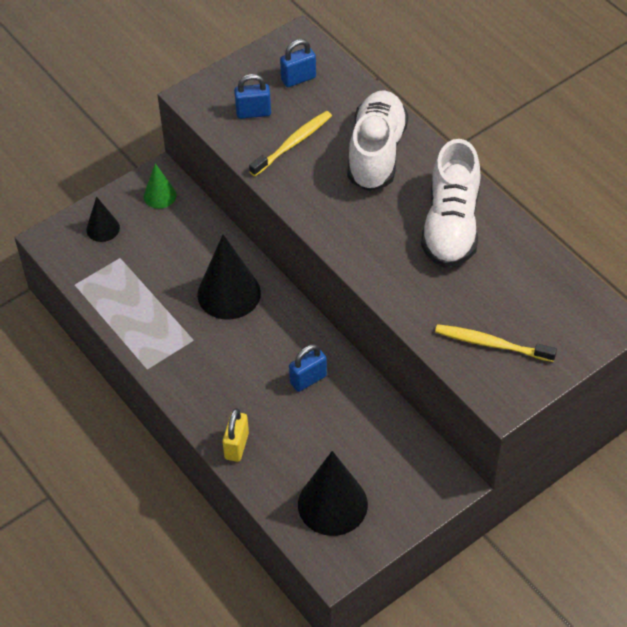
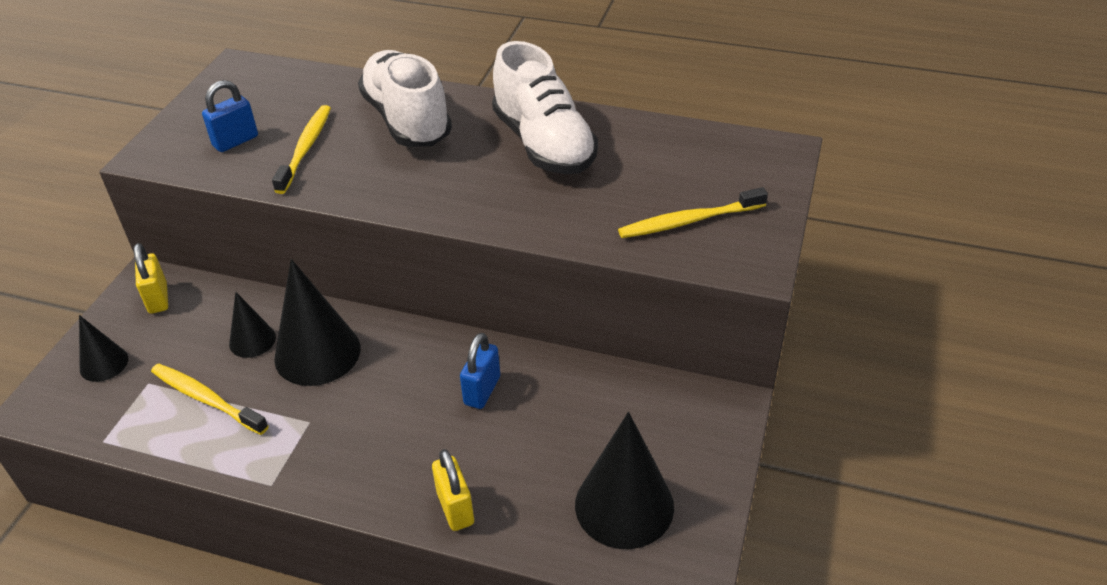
camera: 35 degrees left, 10 degrees down
green cone [144,163,177,209] -> yellow padlock [134,243,168,314]
blue padlock [280,39,316,87] -> none
none -> yellow toothbrush [151,364,269,435]
none -> black cone [229,292,276,358]

